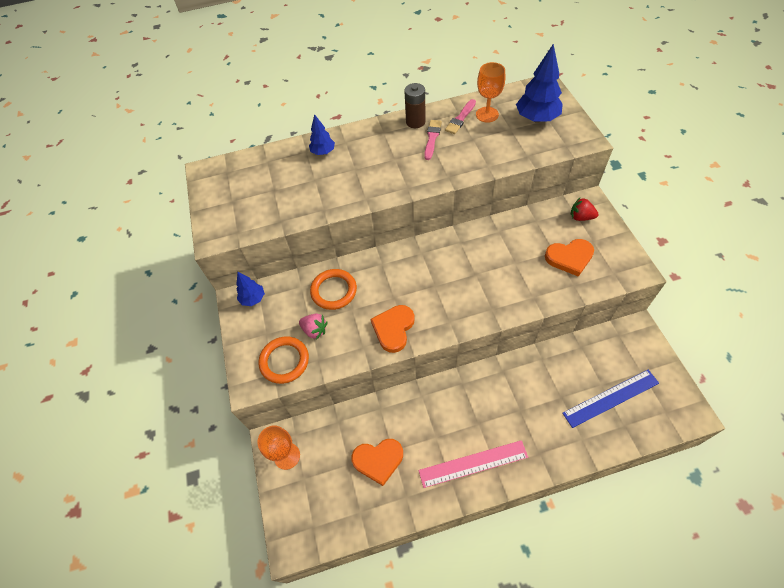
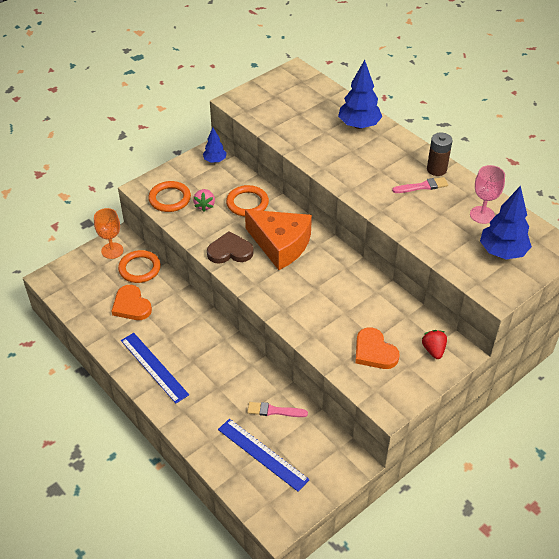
camera: 60 degrees right, 10 degrees down
blue tree [309,114,335,155] -> blue tree [338,60,382,129], size x1.74
orange heart [371,305,415,353] -> brown heart [207,231,254,264]
pink ruler [418,440,528,488] -> blue ruler [121,333,189,403]
pink brush [445,99,476,134] -> pink brush moved to [247,402,308,417]
orange goblet [476,62,505,123] -> pink goblet [470,165,505,224]
none -> orange ring [118,250,161,283]
none -> orange cheese [245,210,312,270]

